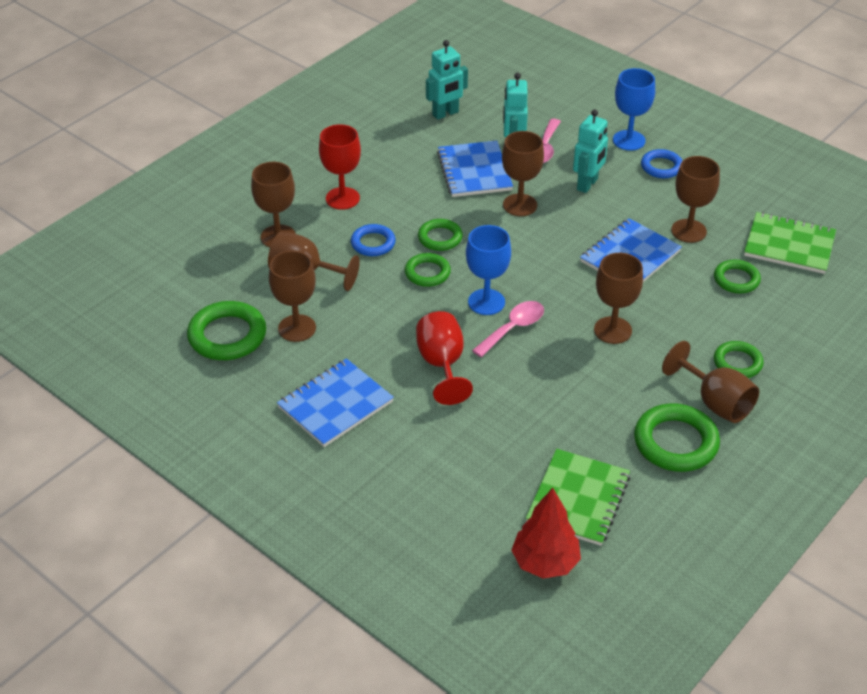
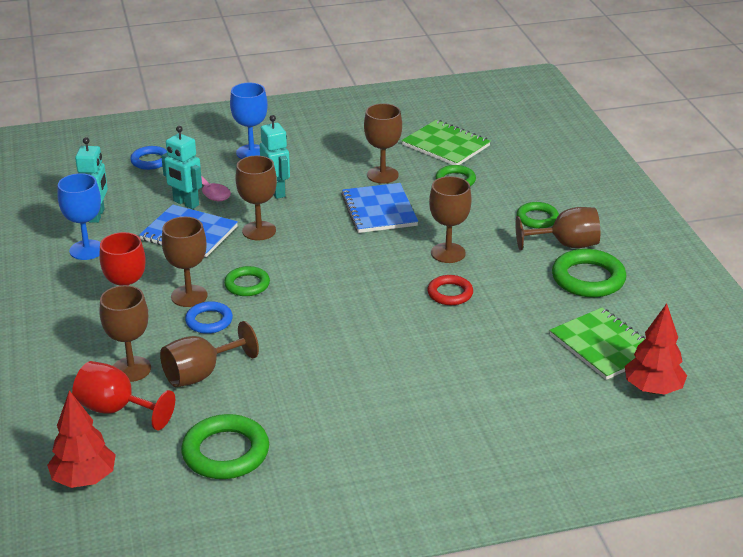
camera: 55 degrees left, 10 degrees down
brown goblet [269,251,316,342] -> brown goblet moved to [162,217,208,307]
blue notebook [277,358,394,447] -> none
green ring [405,253,451,287] -> none
red goblet [416,311,473,405] -> red goblet moved to [72,361,175,430]
blue goblet [466,225,511,315] -> blue goblet moved to [57,173,101,260]
pink spoon [472,301,544,357] -> none
blue ring [641,149,682,178] -> blue ring moved to [130,146,167,170]
green notebook [744,212,836,274] -> green notebook turned 75 degrees clockwise [402,120,491,165]
none -> red tree [47,390,116,488]
none -> red ring [427,275,473,305]

